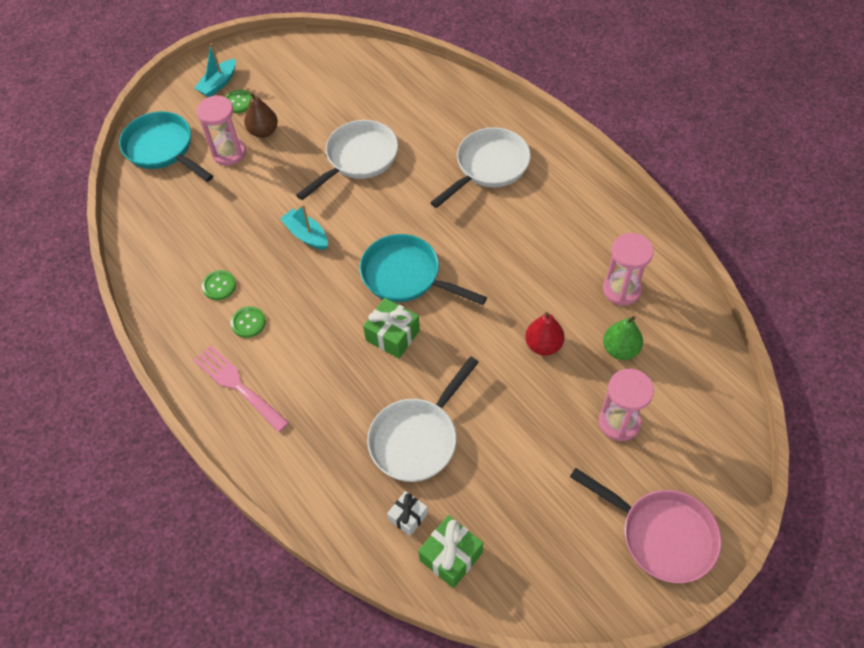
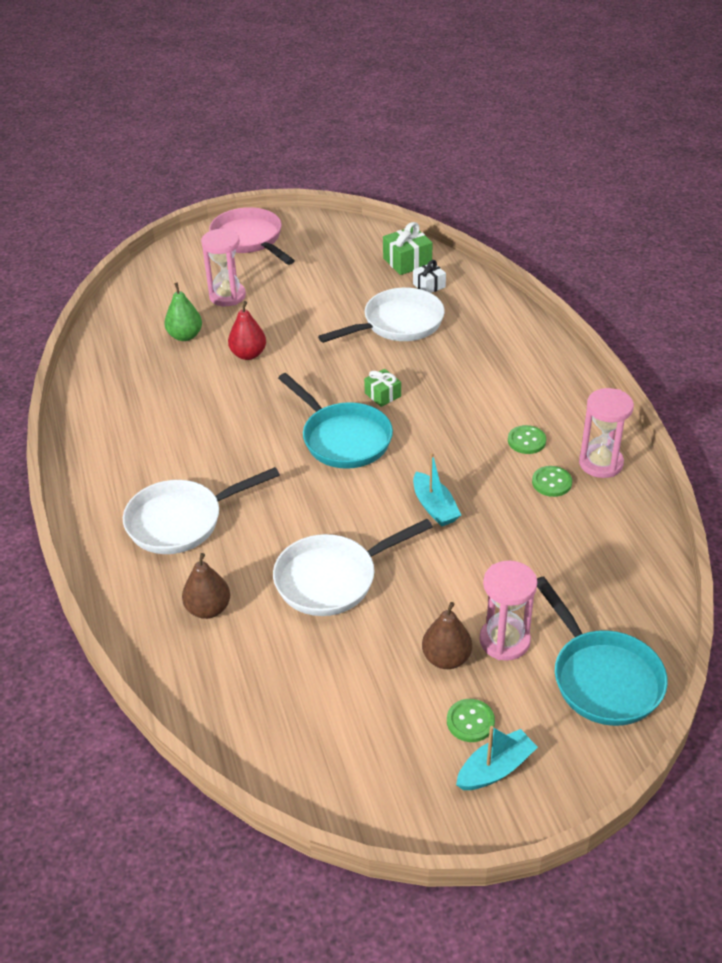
camera: 160 degrees left, 15 degrees down
pink fork [193,345,289,432] -> none
green gift [363,298,420,358] -> green gift [364,369,401,407], size x0.64
pink hourglass [603,233,654,306] -> pink hourglass moved to [579,388,634,478]
none -> brown pear [182,553,230,619]

